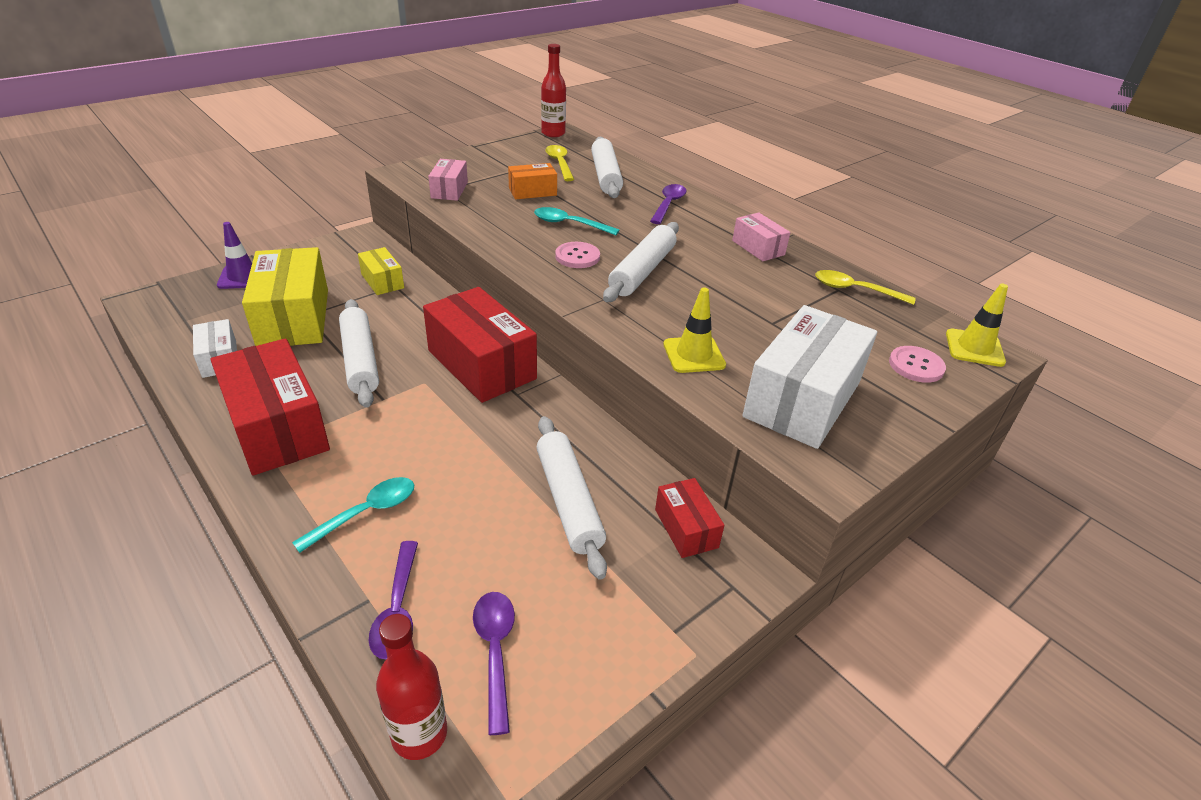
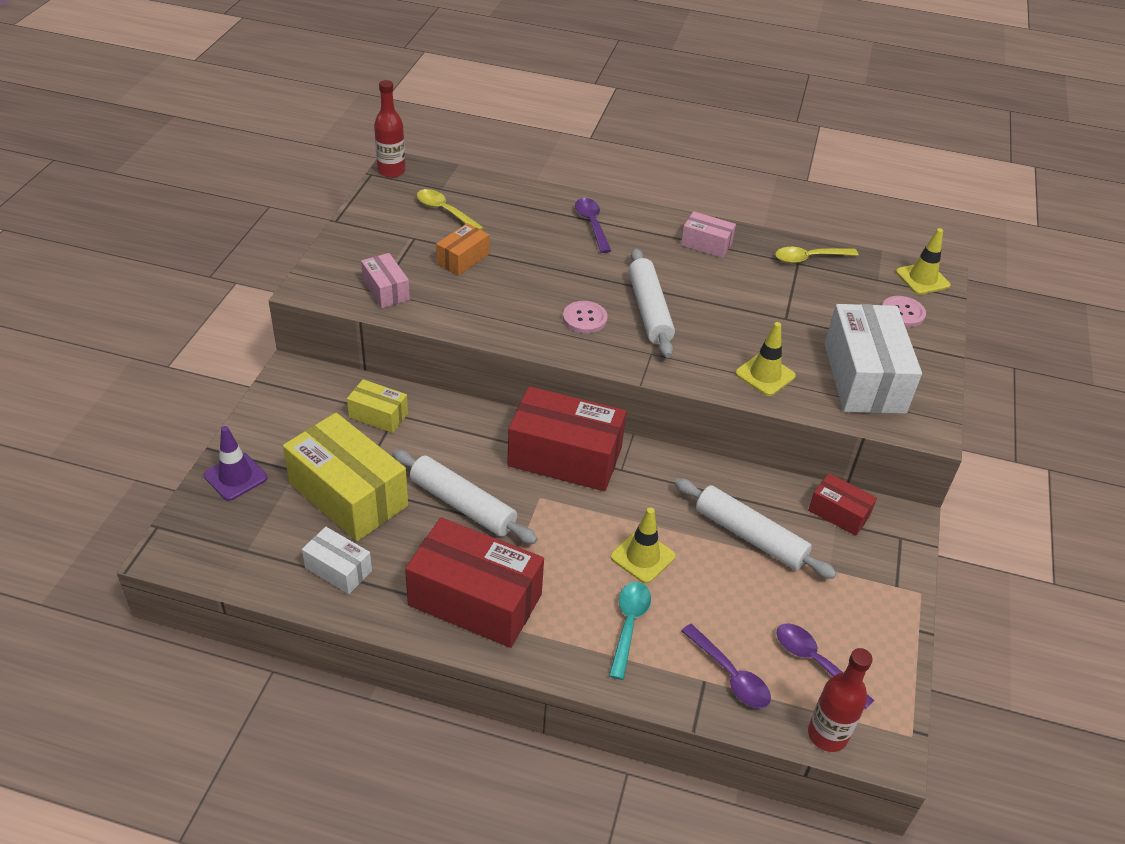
camera: 35 degrees left, 5 degrees up
turquoise spoon [534,207,619,235] -> none
white rolling pin [591,136,623,198] -> none
none -> yellow traffic cone [610,507,675,583]

